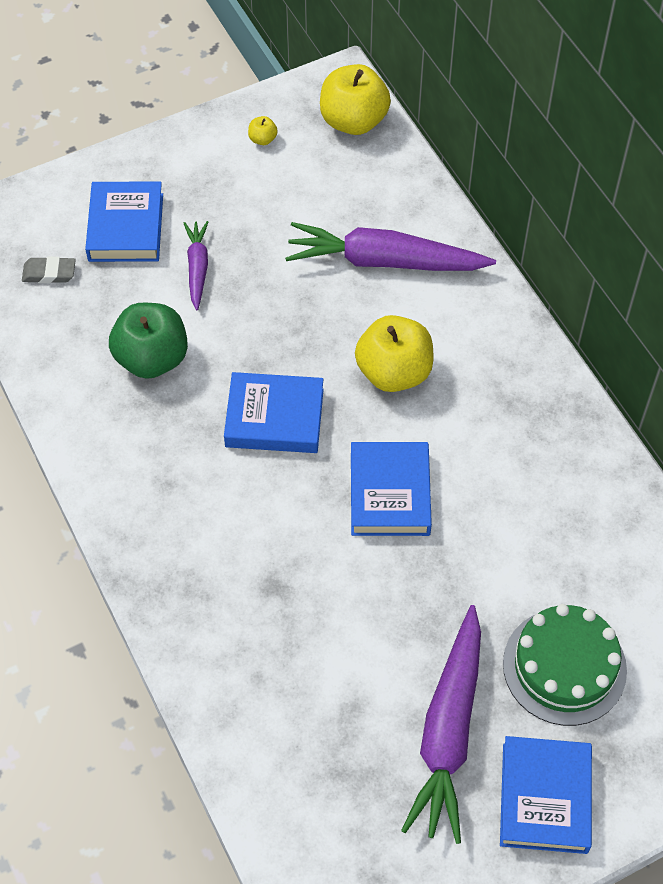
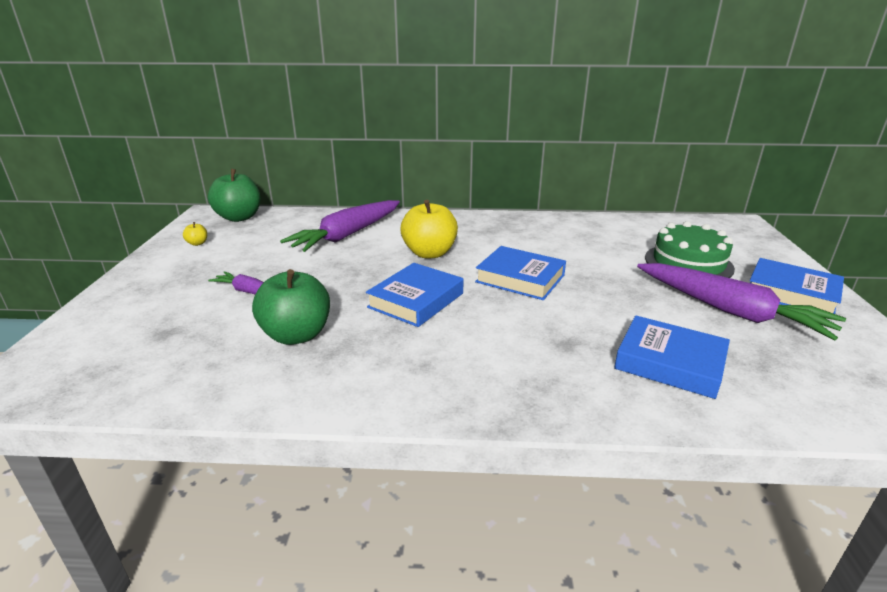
camera: 60 degrees left, 30 degrees down
grey eraser [22,257,76,283] -> none
blue book [85,182,163,262] -> blue book moved to [614,315,730,399]
yellow apple [320,64,391,135] -> green apple [208,169,261,222]

